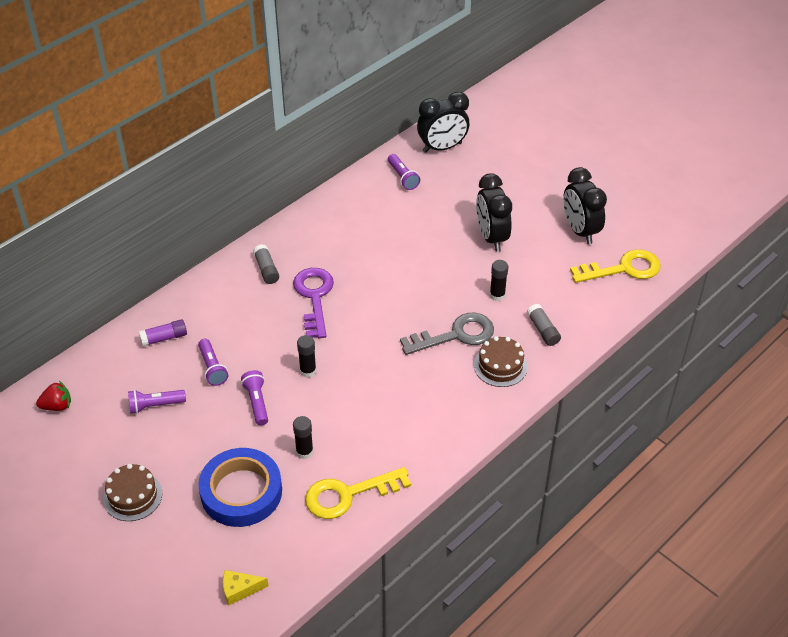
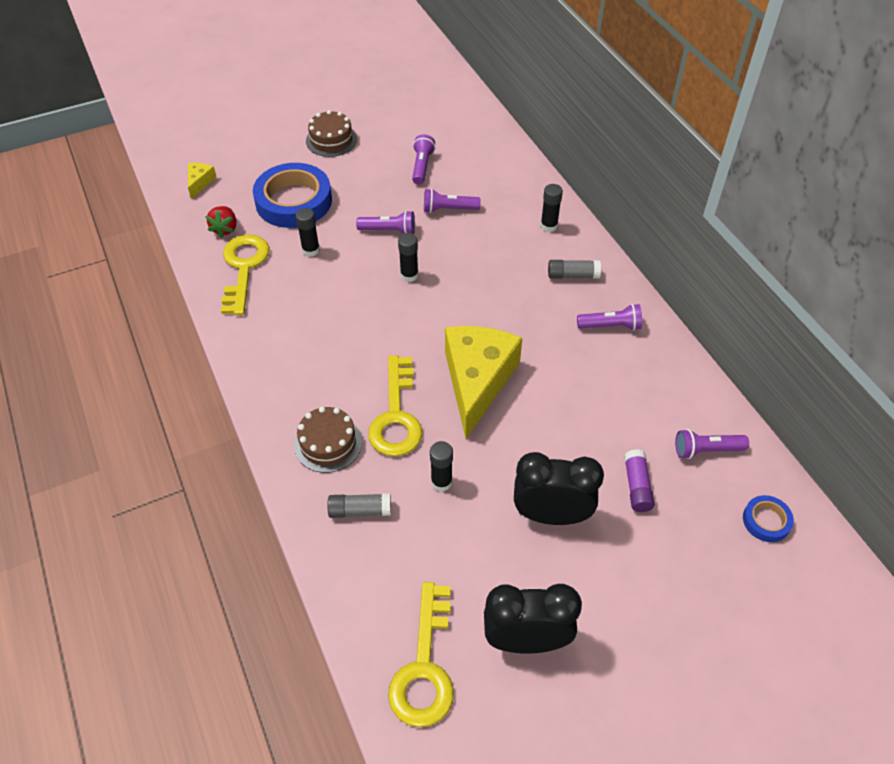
camera: 110 degrees right, 5 degrees up
red strawberry [36,381,71,411] -> red strawberry moved to [205,206,236,238]
purple glue stick [139,319,187,347] -> purple glue stick moved to [624,449,655,512]
purple key [293,268,334,338] -> none
grey key [400,313,494,355] -> yellow key [368,356,422,456]
black clock [417,92,469,153] -> blue tape [743,495,794,542]
none -> yellow cheese [445,326,522,439]
none -> black glue stick [541,184,563,232]
none -> purple flashlight [577,304,642,331]

